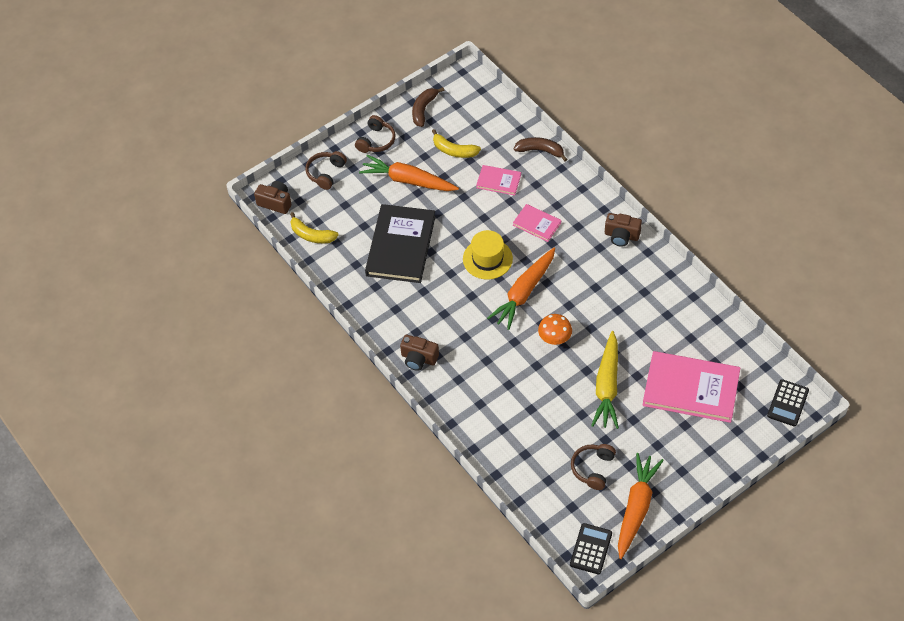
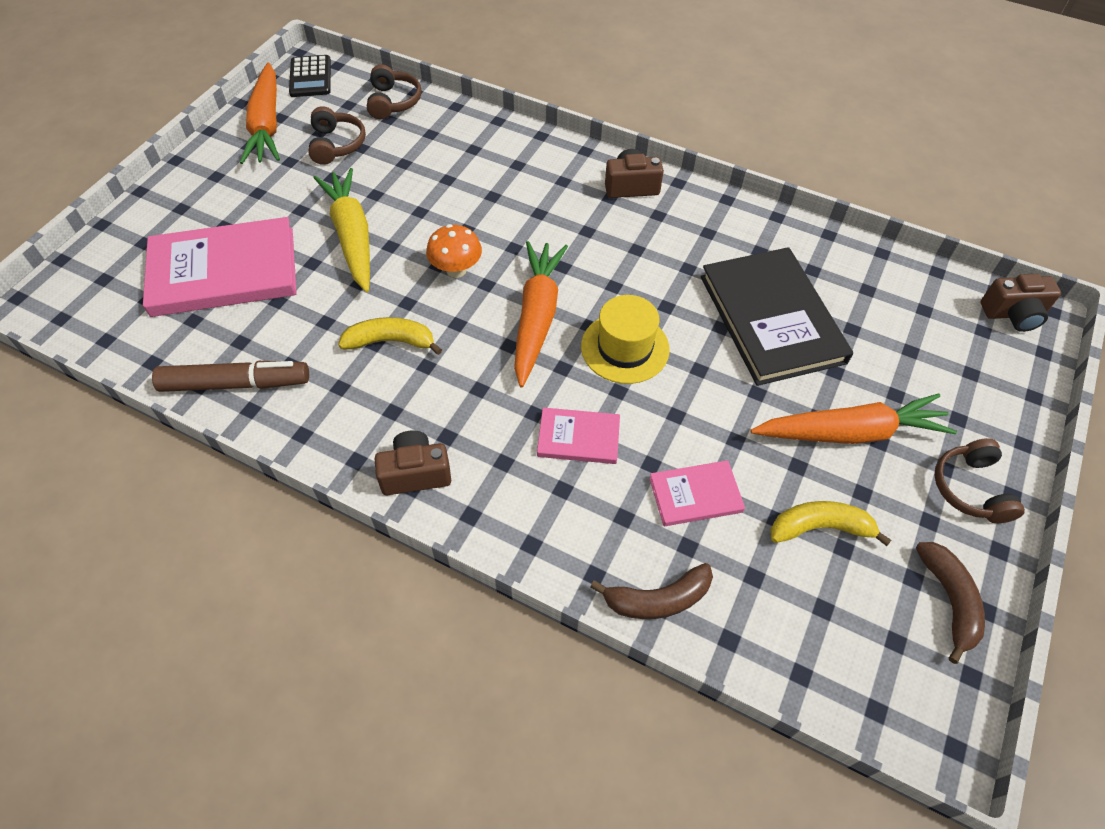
camera: 150 degrees right, 0 degrees up
yellow banana [290,212,339,243] -> yellow banana moved to [338,317,442,355]
brown headphones [305,151,347,190] -> brown headphones moved to [367,64,422,119]
black calculator [767,379,809,427] -> none
none -> brown marker [152,361,309,392]

